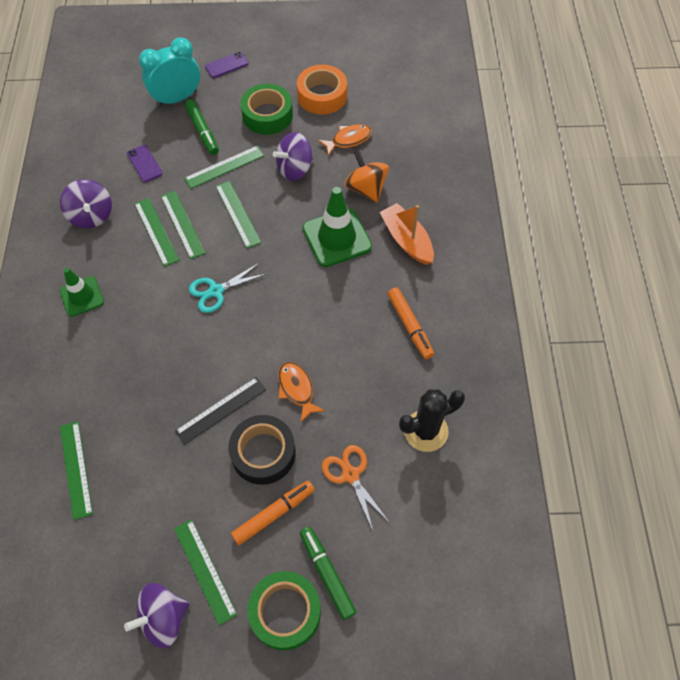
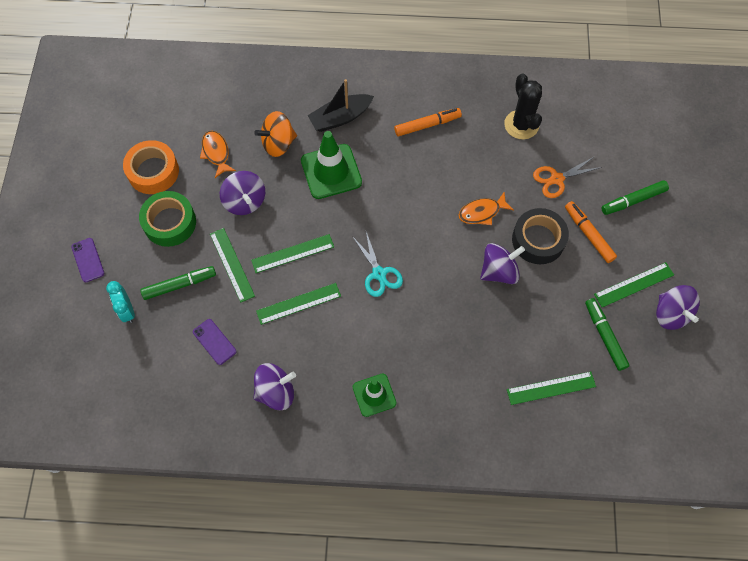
camera: 85 degrees left, 5 degrees up
purple phone [127,145,163,182] -> purple phone turned 75 degrees clockwise [193,319,237,365]
green ruler [134,198,179,267] -> none
turquoise clock [139,37,200,107] -> turquoise clock [106,281,135,323], size x0.60
black ruler [175,377,266,445] -> purple spinning top [480,243,525,284]
green tape [247,571,321,650] -> none
orange boat [380,203,434,265] -> black boat [307,79,374,132]
none -> green marker [585,298,630,371]

